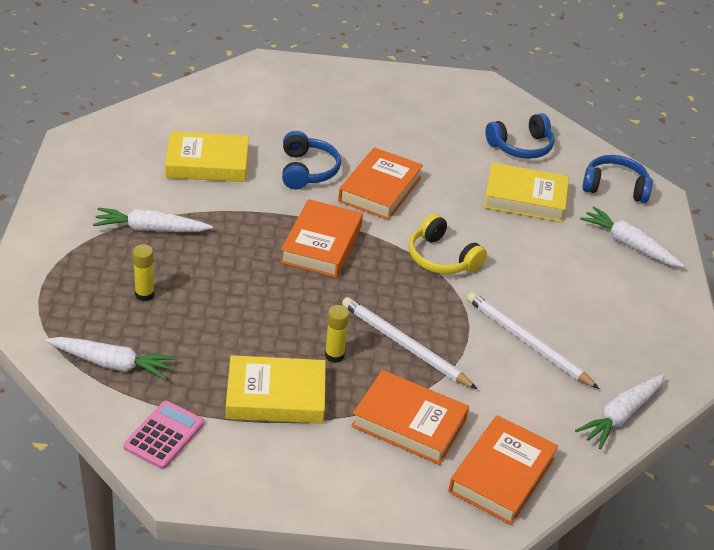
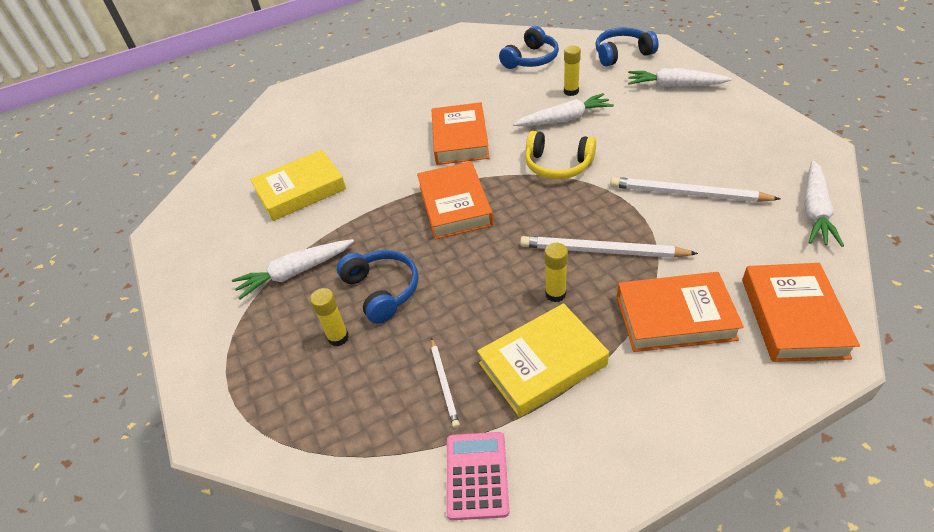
camera: 20 degrees left, 5 degrees up
white carrot [45,337,176,380] -> white carrot moved to [513,93,614,126]
blue headphones [282,131,341,189] -> blue headphones moved to [337,250,418,324]
yellow book [483,162,569,222] -> yellow glue stick [564,46,581,96]
none -> white pencil [431,338,460,428]

